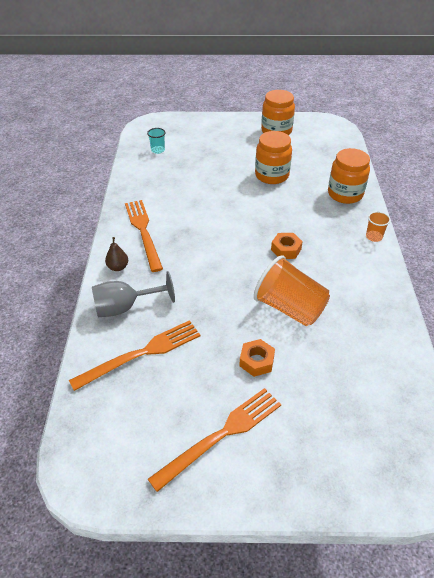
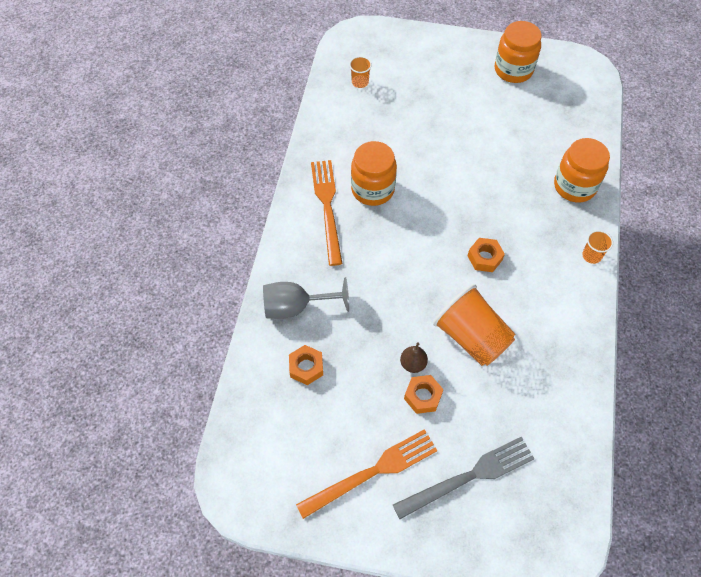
camera: 10 degrees right, 15 degrees up
orange fork [69,320,201,391] -> orange nut [289,345,323,385]
brown pear [105,237,128,271] -> brown pear moved to [400,342,428,373]
turquoise cup [147,128,166,154] -> orange cup [349,56,372,88]
orange jar [255,131,292,184] -> orange jar moved to [351,141,397,206]
none -> grey fork [393,437,535,519]

